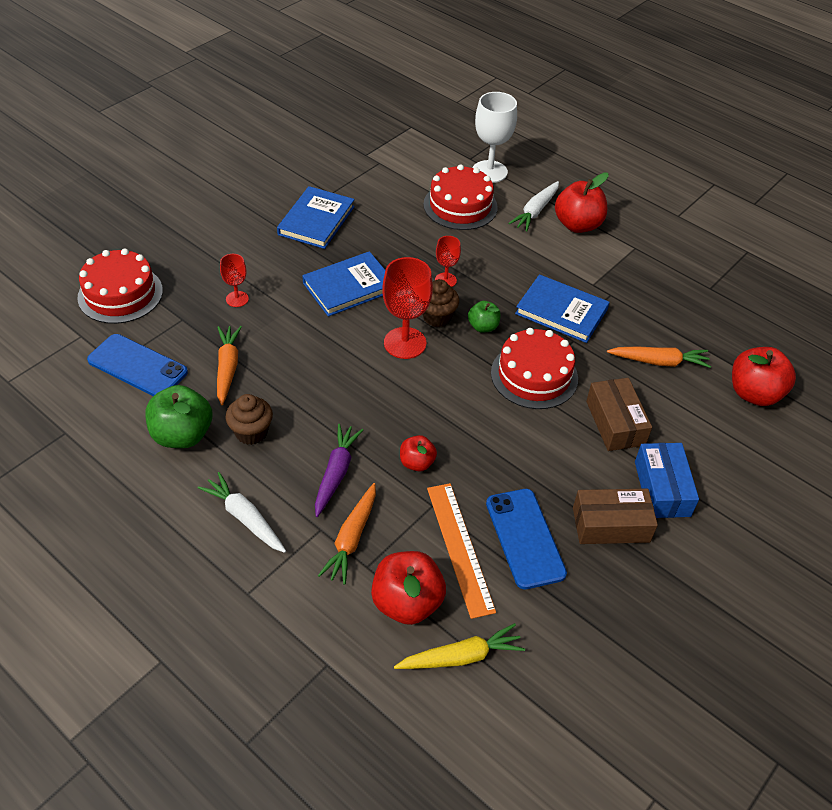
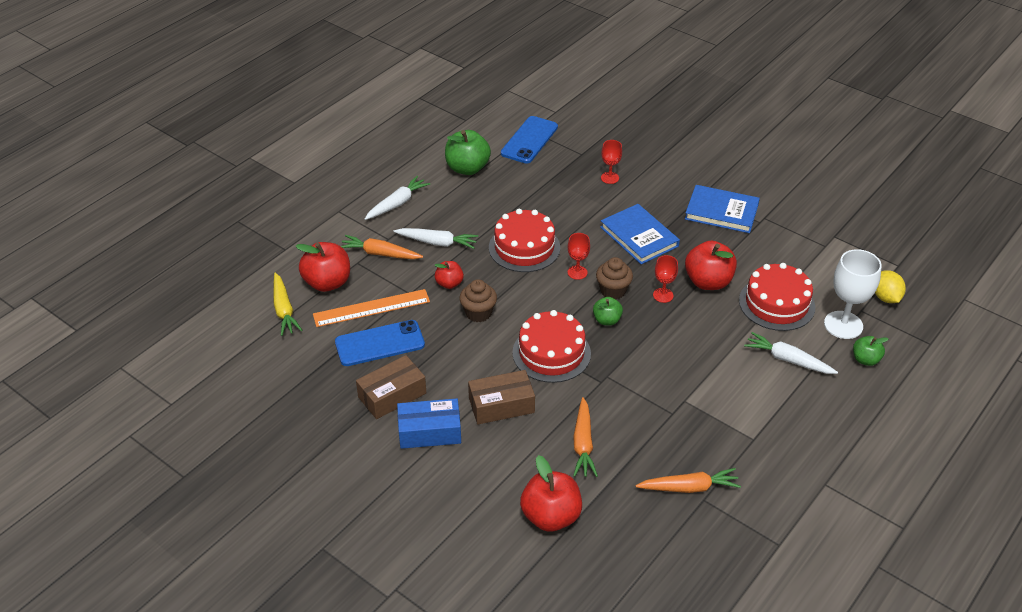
camera: 90 degrees right, 5 degrees down
red cake [78,248,163,324] -> red cake moved to [489,209,560,272]
orange carrot [217,326,242,405] -> orange carrot moved to [635,468,741,493]
brown cupcake [225,394,273,445] -> brown cupcake moved to [459,279,497,322]
purple carrot [315,424,363,517] -> white carrot [394,228,478,249]
red goblet [382,257,433,359] -> red goblet [568,233,590,280], size x0.55
blue book [515,274,610,343] -> none
red apple [555,172,609,233] -> red apple moved to [685,241,737,290]
brown box [573,489,658,544] -> brown box turned 60 degrees clockwise [356,355,426,419]
none -> green apple [853,336,888,366]
none -> yellow lemon [875,270,906,303]

